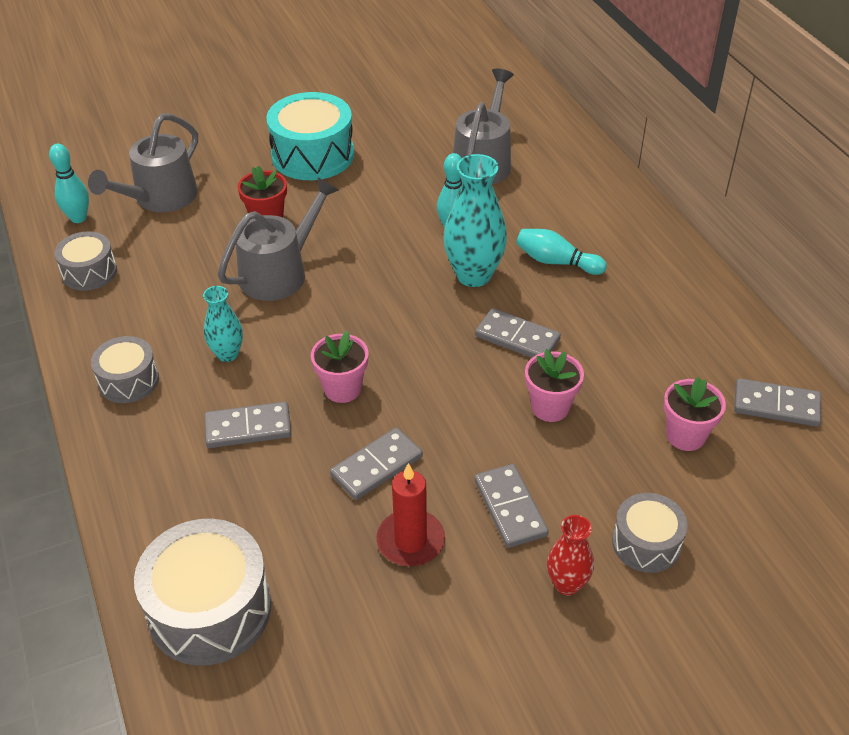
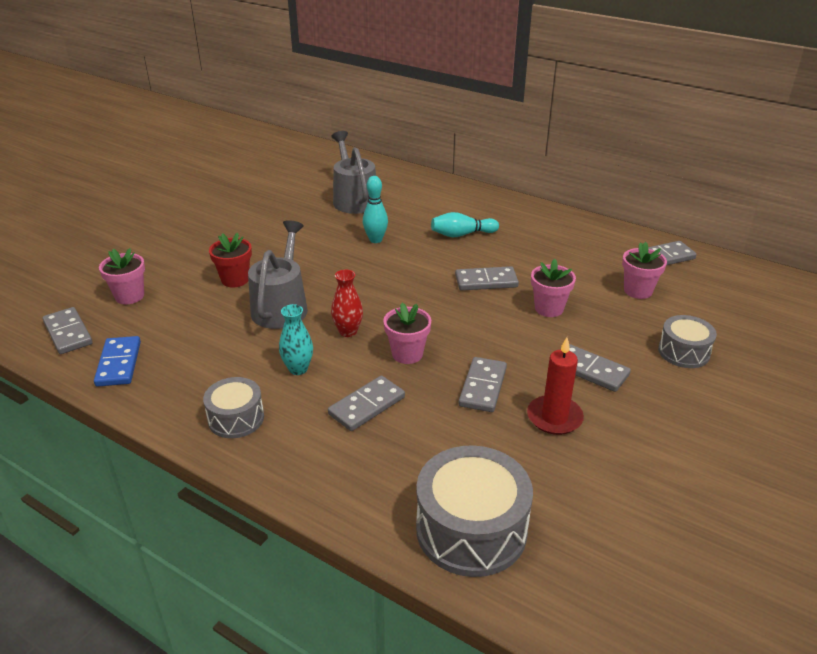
camera: 35 degrees left, 10 degrees down
turquoise bowling pin [49,144,89,223] -> grey domino [43,307,93,354]
grey drum [54,231,117,291] -> blue domino [94,336,141,387]
grey watering can [88,113,198,212] -> pink flower pot [99,248,145,304]
turquoise drum [266,92,354,180] -> none
turquoise vase [443,154,507,287] -> none
red vase [547,515,594,596] -> red vase moved to [331,270,363,337]

